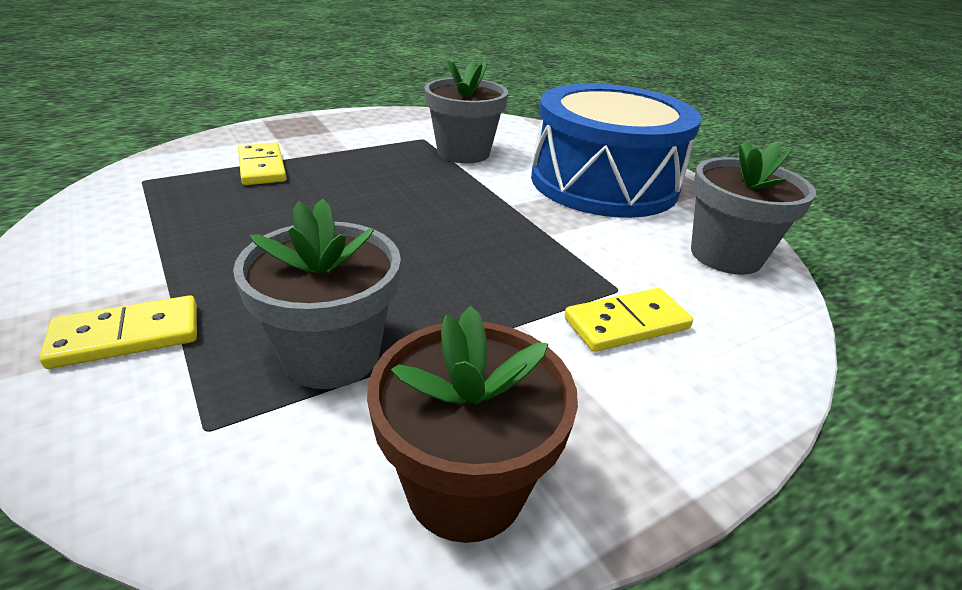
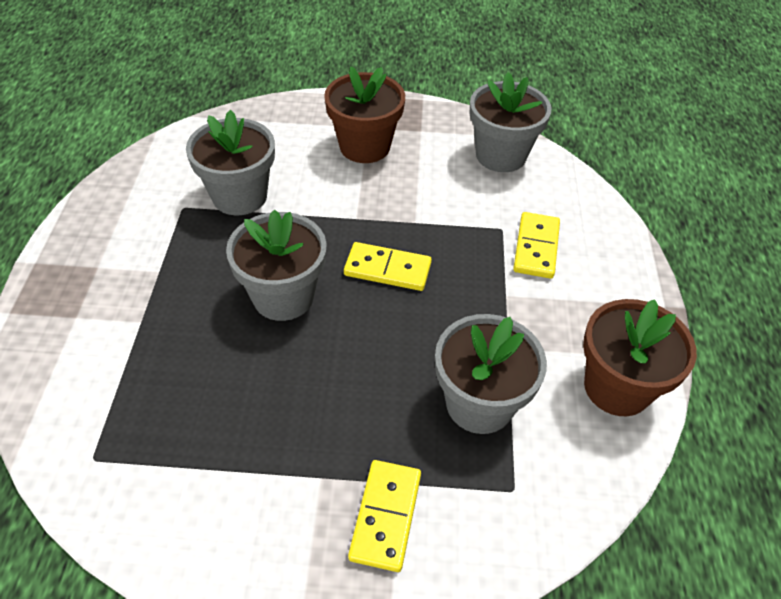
camera: 55 degrees left, 15 degrees up
yellow domino [238,142,287,185] -> yellow domino moved to [344,242,432,291]
blue drum [531,83,701,218] -> brown flower pot [324,66,405,163]
none -> grey flower pot [226,209,327,321]

